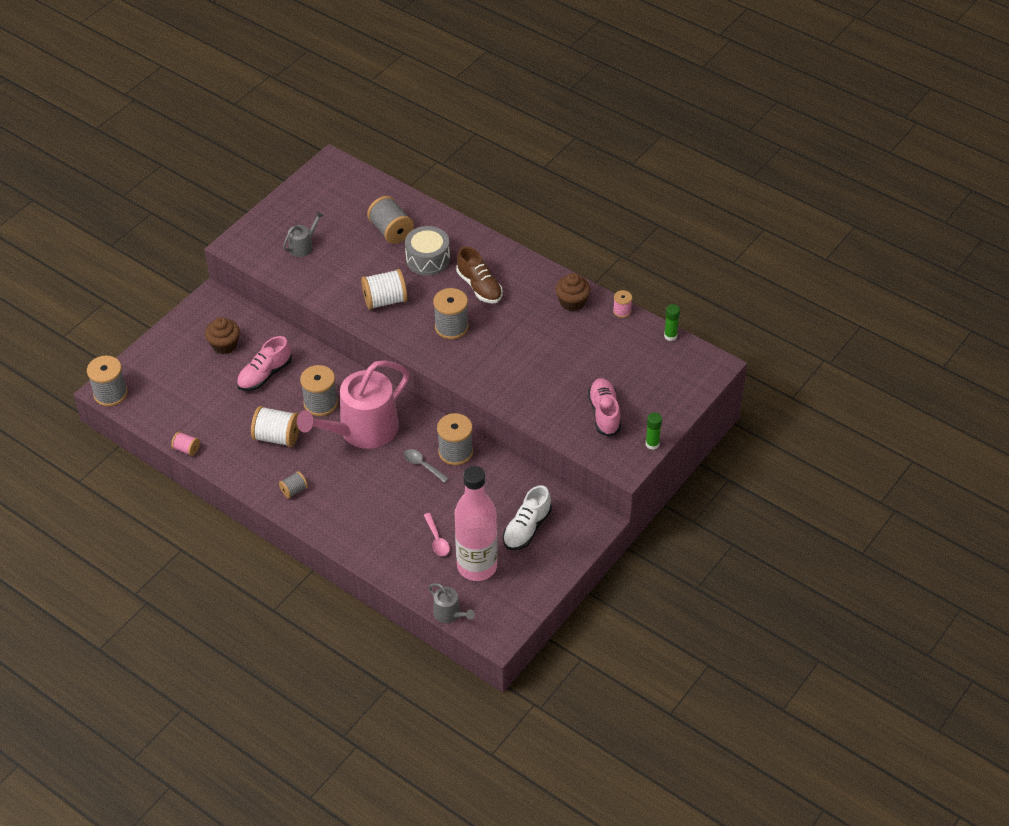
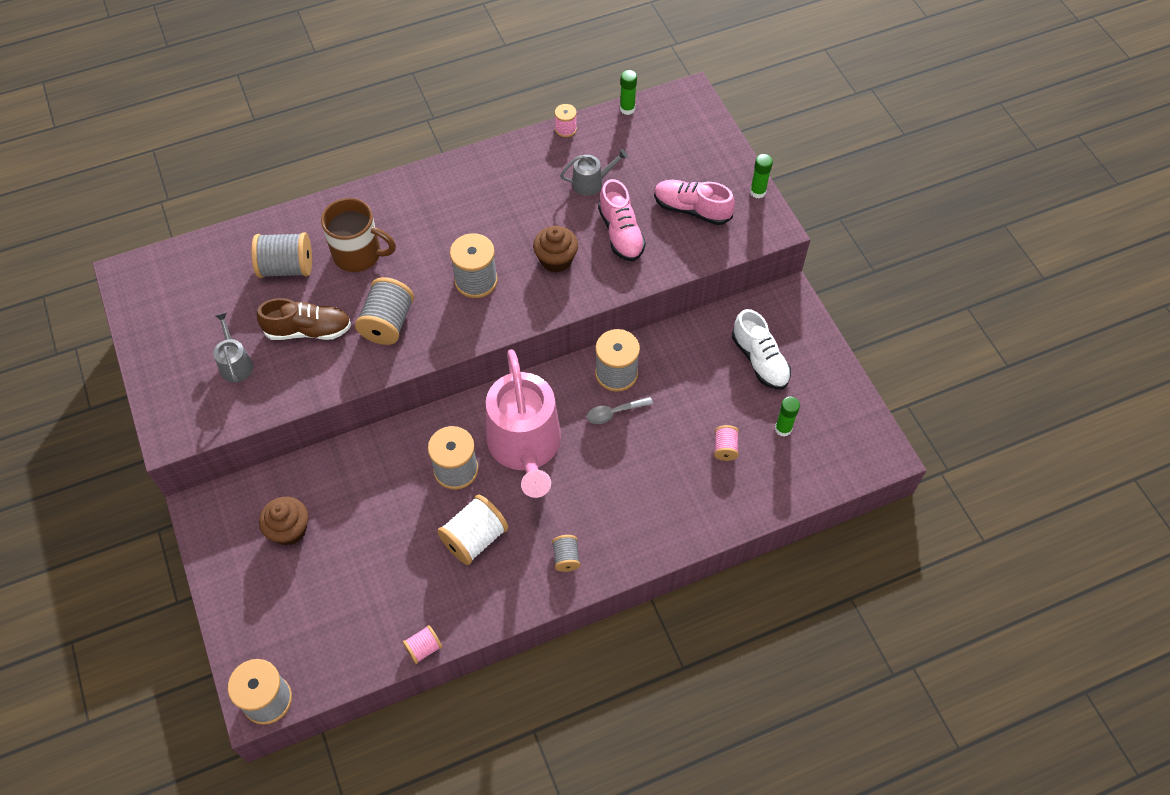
camera: 60 degrees left, 10 degrees up
pink shoe [237,336,292,391] -> pink shoe moved to [598,179,646,261]
white spool [361,269,407,310] -> grey spool [355,277,414,345]
grey drum [405,226,450,276] -> brown mug [321,198,396,272]
pink spoon [424,513,450,556] -> pink spool [714,425,739,461]
grey watering can [428,583,475,623] -> grey watering can moved to [560,149,628,196]
pink bottle [455,466,498,581] -> green glue stick [775,397,800,437]
brown shoe [456,246,503,303] -> brown shoe moved to [257,298,351,340]
brown cupcake [555,273,591,311] -> brown cupcake moved to [533,226,578,273]

